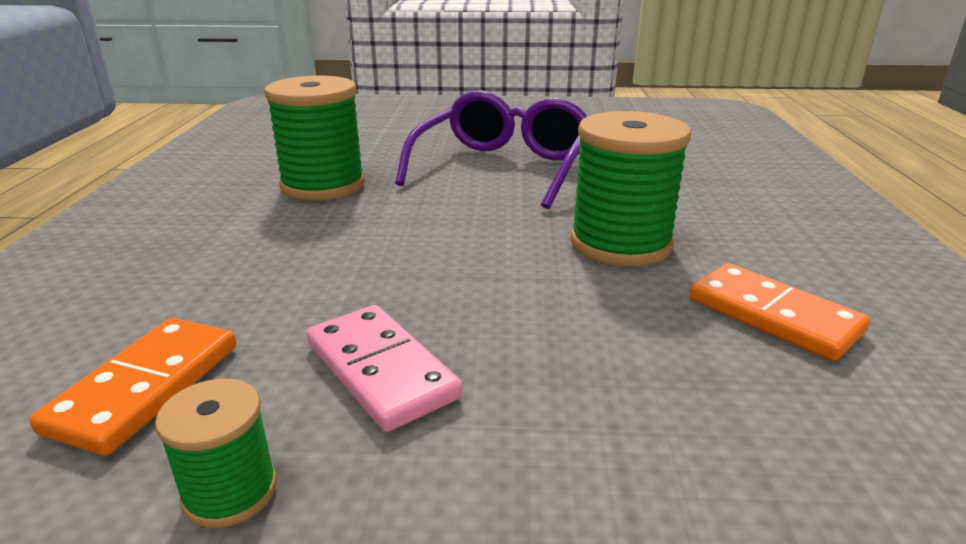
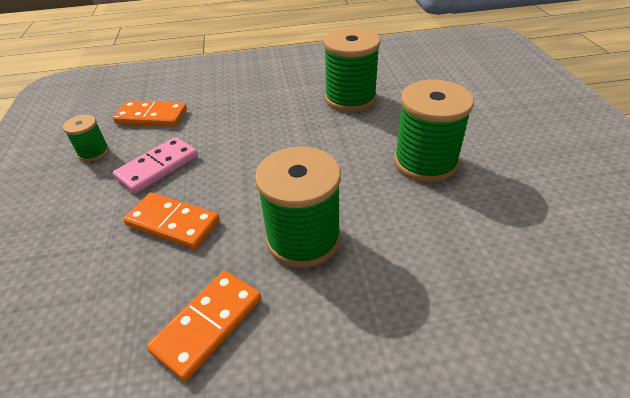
camera: 80 degrees right, 15 degrees up
purple glasses [395,90,587,209] -> green spool [394,80,474,183]
none -> orange domino [123,193,220,249]

